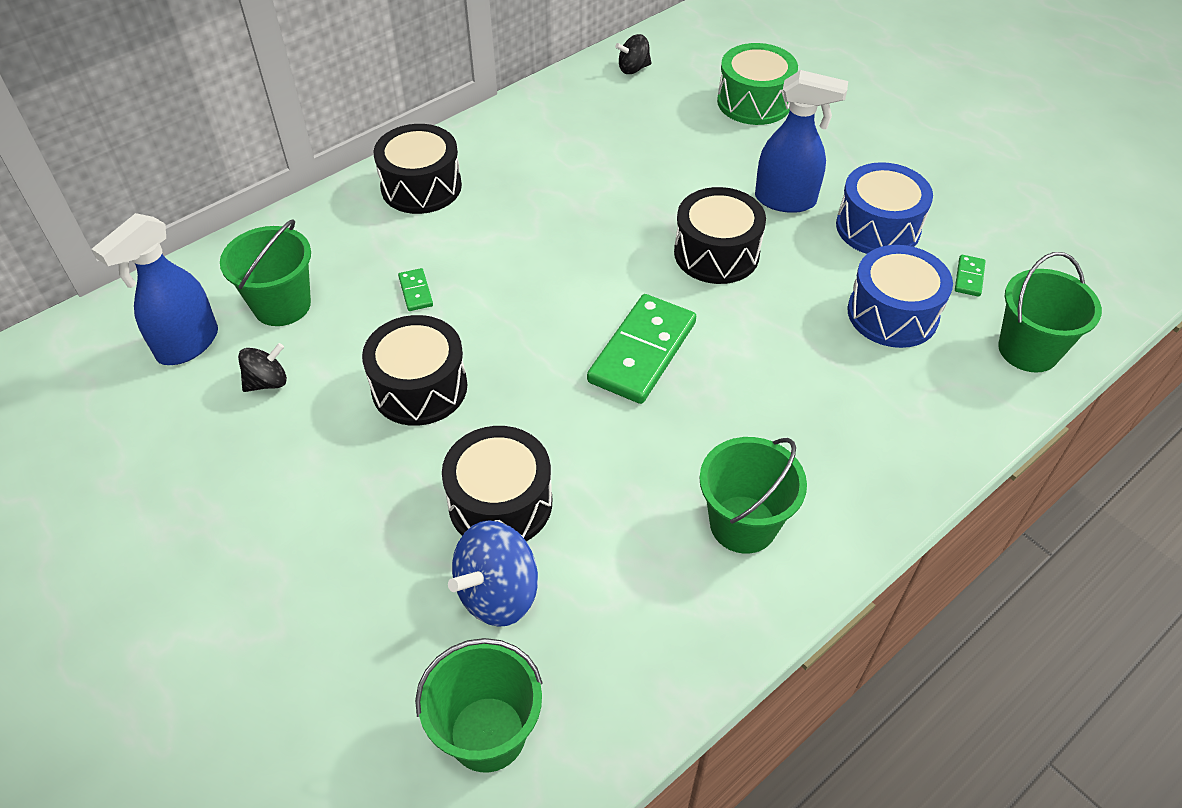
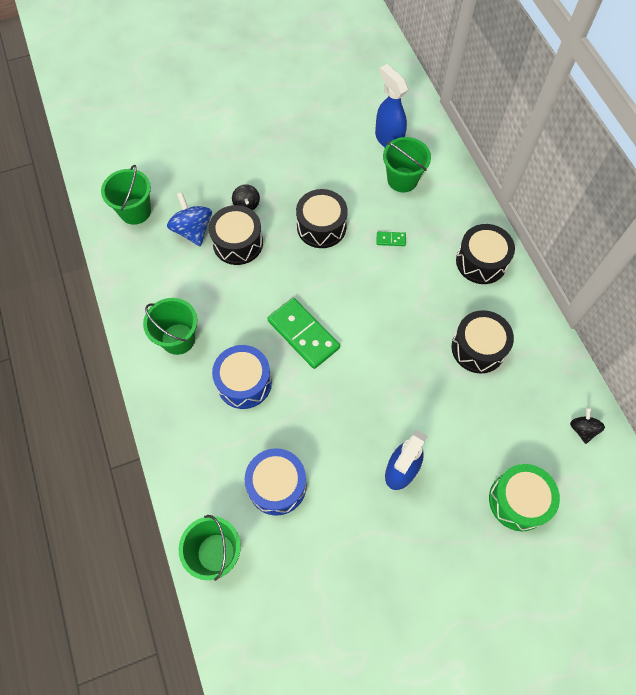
camera: 110 degrees right, 15 degrees up
black spinning top [238,343,287,392] -> black spinning top moved to [232,184,260,210]
black drum [674,187,766,284] -> black drum moved to [451,310,514,373]
blue drum [836,162,933,254] -> blue drum moved to [212,345,272,409]
green domino [955,255,986,297] -> none

